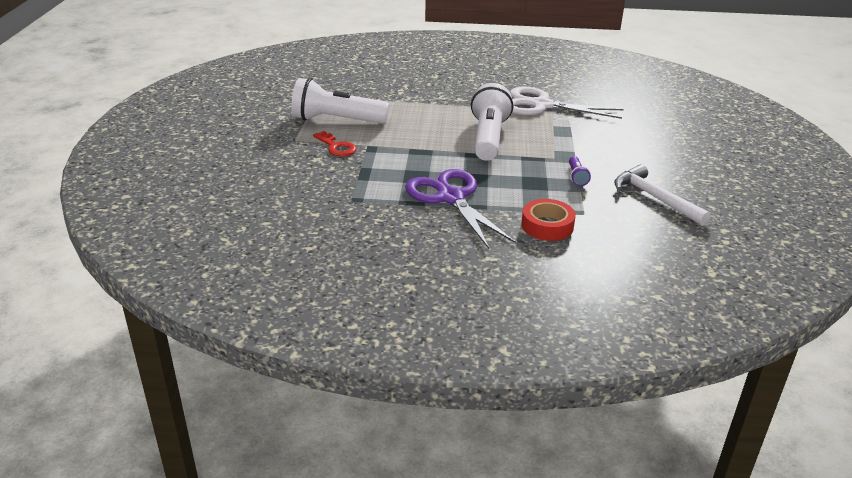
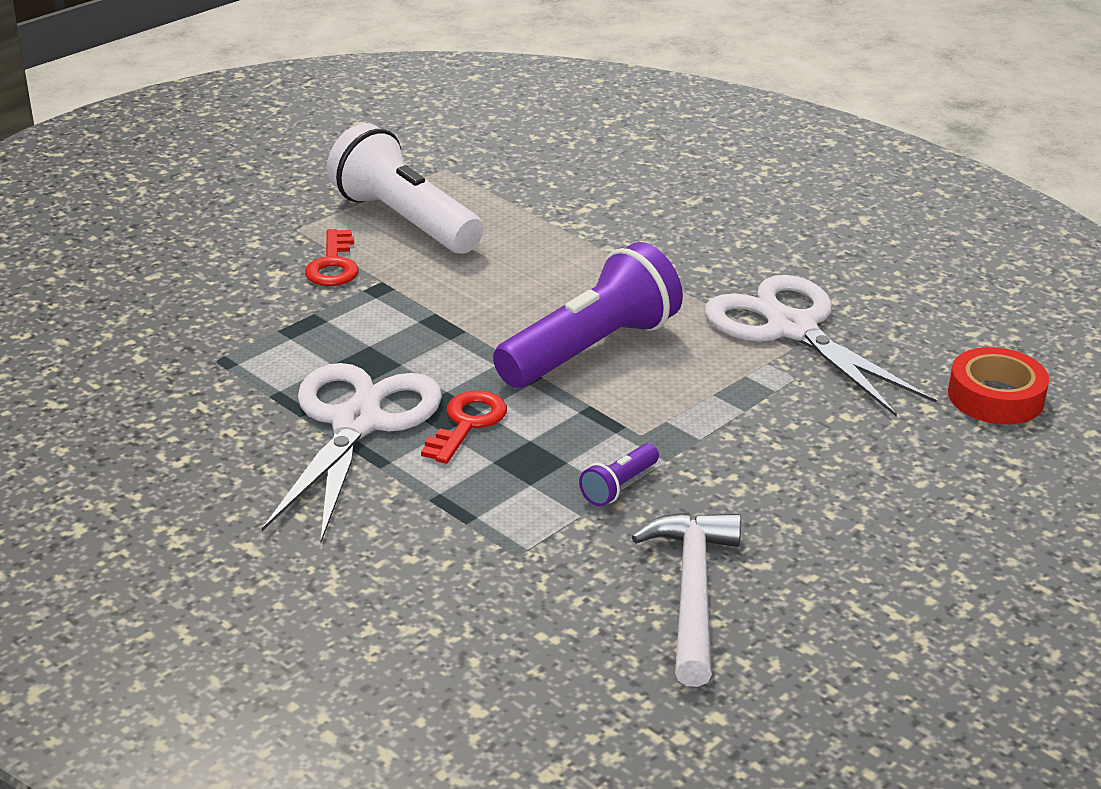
camera: 40 degrees right, 0 degrees up
purple scissors [405,169,516,249] -> white scissors [262,363,442,542]
white flashlight [471,83,513,161] -> purple flashlight [493,242,683,388]
red tape [521,199,576,241] -> red tape moved to [948,347,1049,425]
none -> red key [421,390,507,464]

